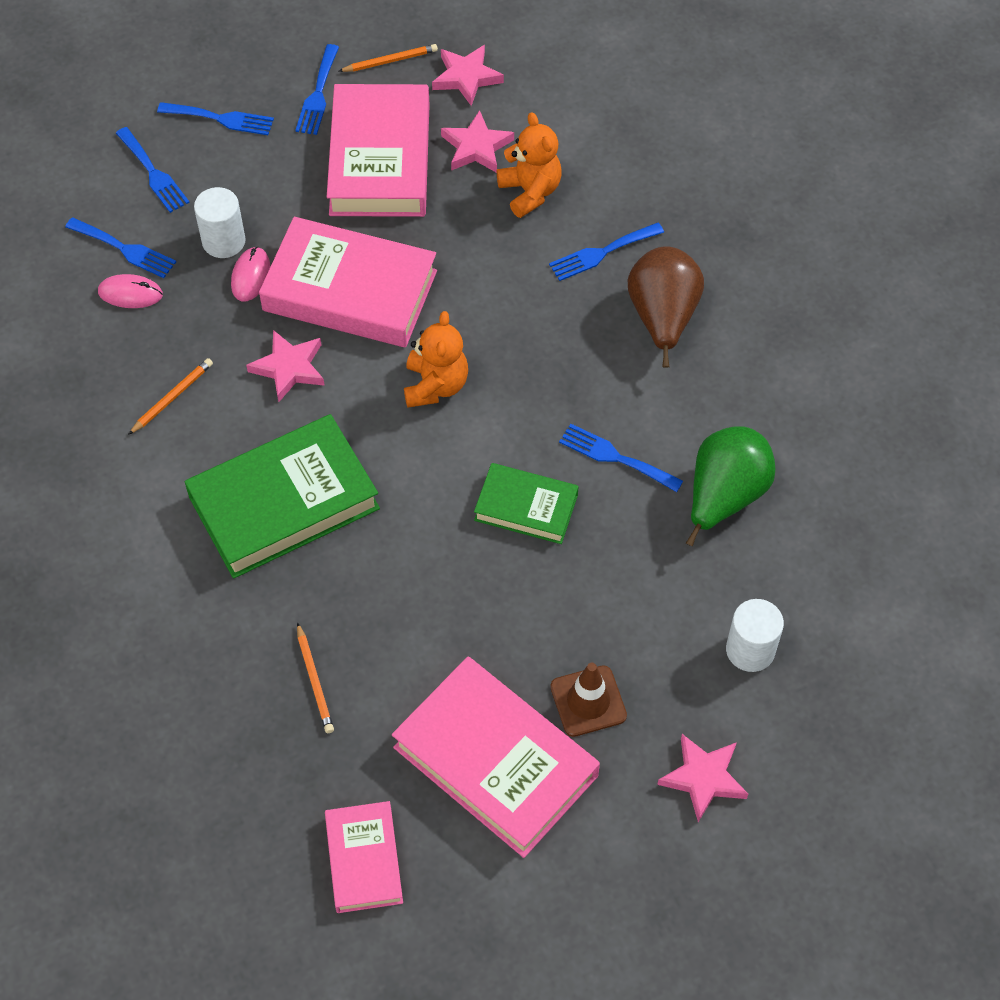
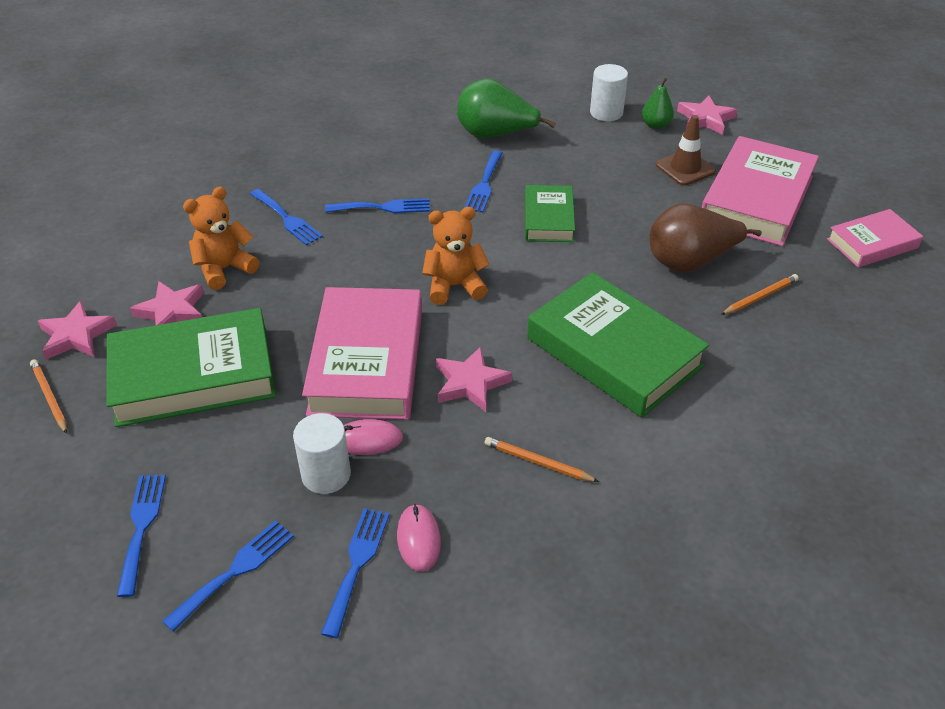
camera: 105 degrees left, 15 degrees down
blue fork [295,44,339,135] -> blue fork moved to [325,198,430,213]
pink book [327,84,430,217] -> green book [106,308,276,427]
brown pear [628,246,704,367] -> brown pear moved to [650,203,762,273]
none -> green pear [642,78,674,129]

